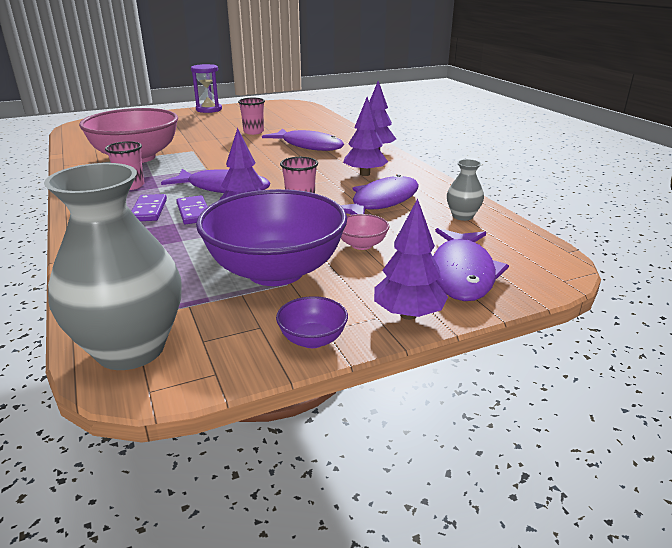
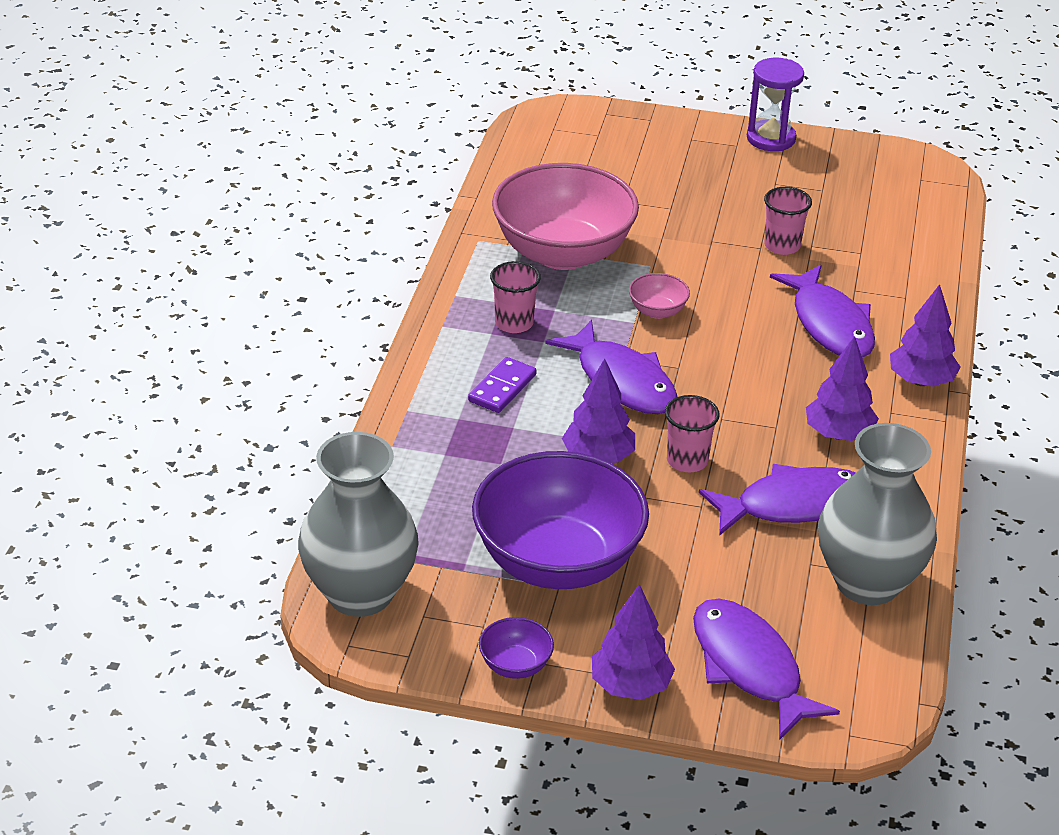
camera: 35 degrees right, 10 degrees up
purple domino [176,195,208,224] -> none
pink bowl [341,214,389,250] -> pink bowl moved to [629,273,690,319]
purple fish [433,228,509,301] -> purple fish turned 105 degrees clockwise [693,599,840,740]
grey vase [447,159,484,221] -> grey vase [818,423,937,605], size x2.16

